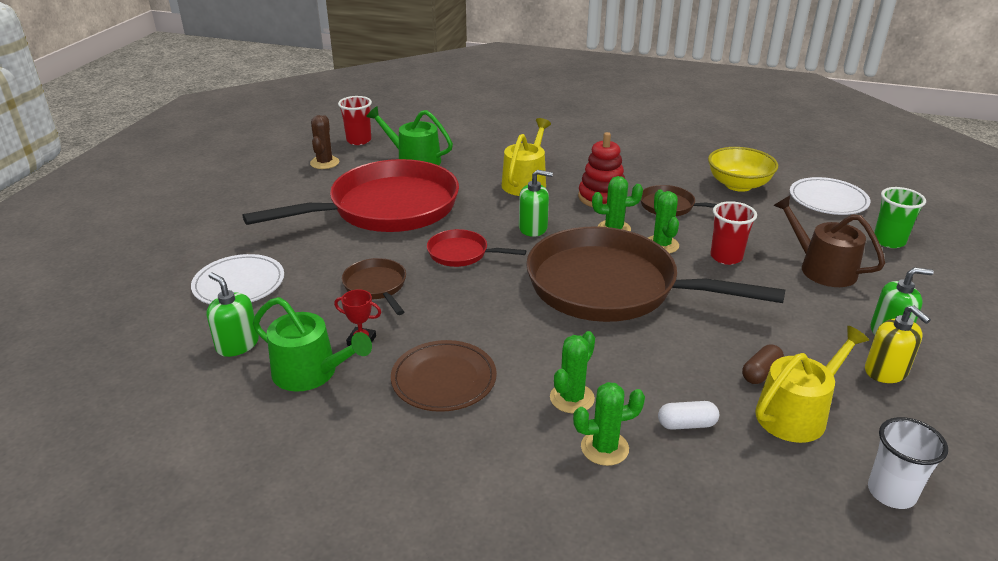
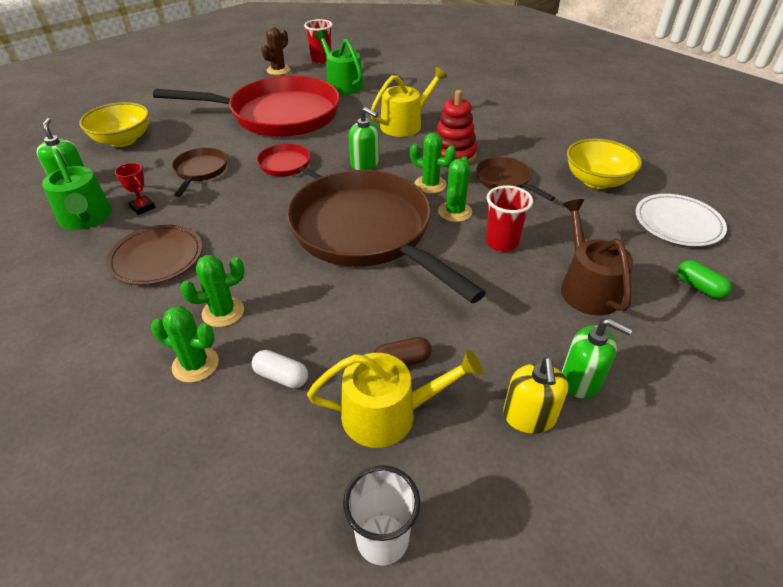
camera: 30 degrees right, 10 degrees up
white plate [191,254,284,304] -> yellow bowl [79,102,149,147]
green cup [874,187,926,248] -> green capsule [677,260,732,298]

